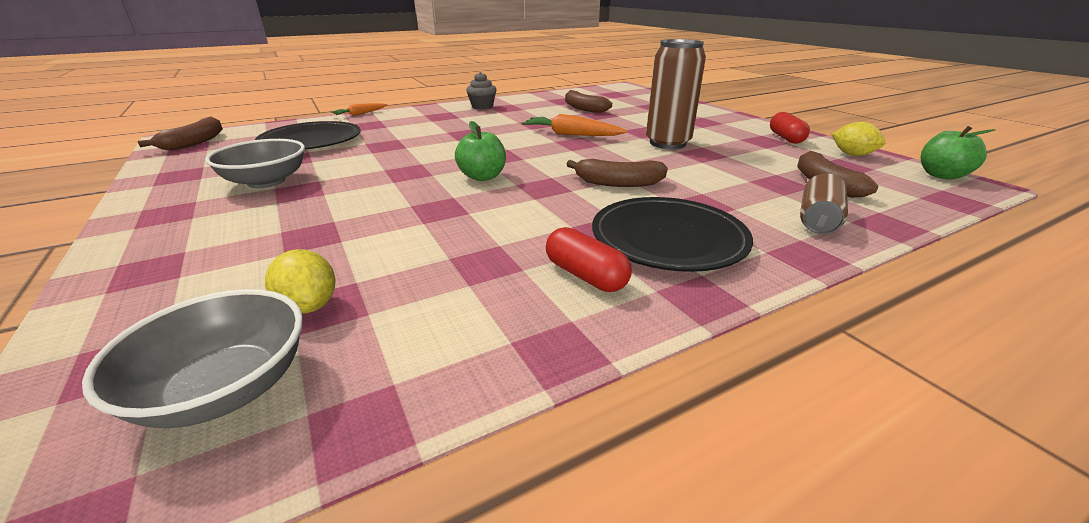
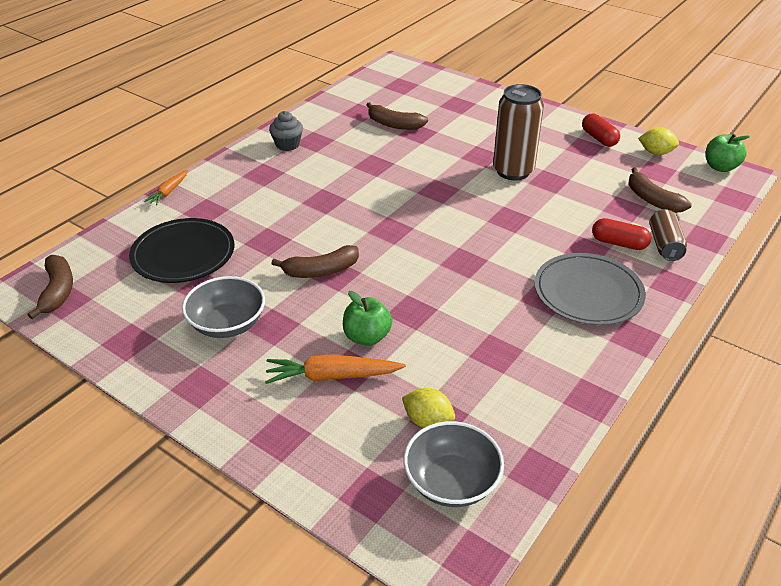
camera: 25 degrees left, 10 degrees up
green apple [455,121,506,181] -> green apple moved to [343,291,392,346]
orange carrot [522,114,627,136] -> orange carrot moved to [265,354,406,384]
red capsule [546,227,632,292] -> red capsule moved to [592,218,651,250]
brown banana [566,159,668,187] -> brown banana moved to [271,245,359,278]
black plate [592,197,753,272] -> grey plate [534,253,646,325]

